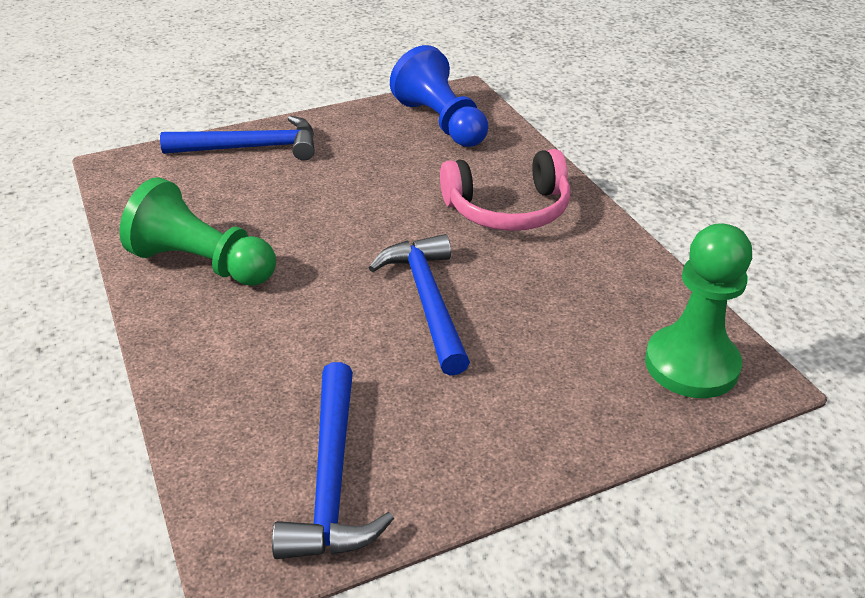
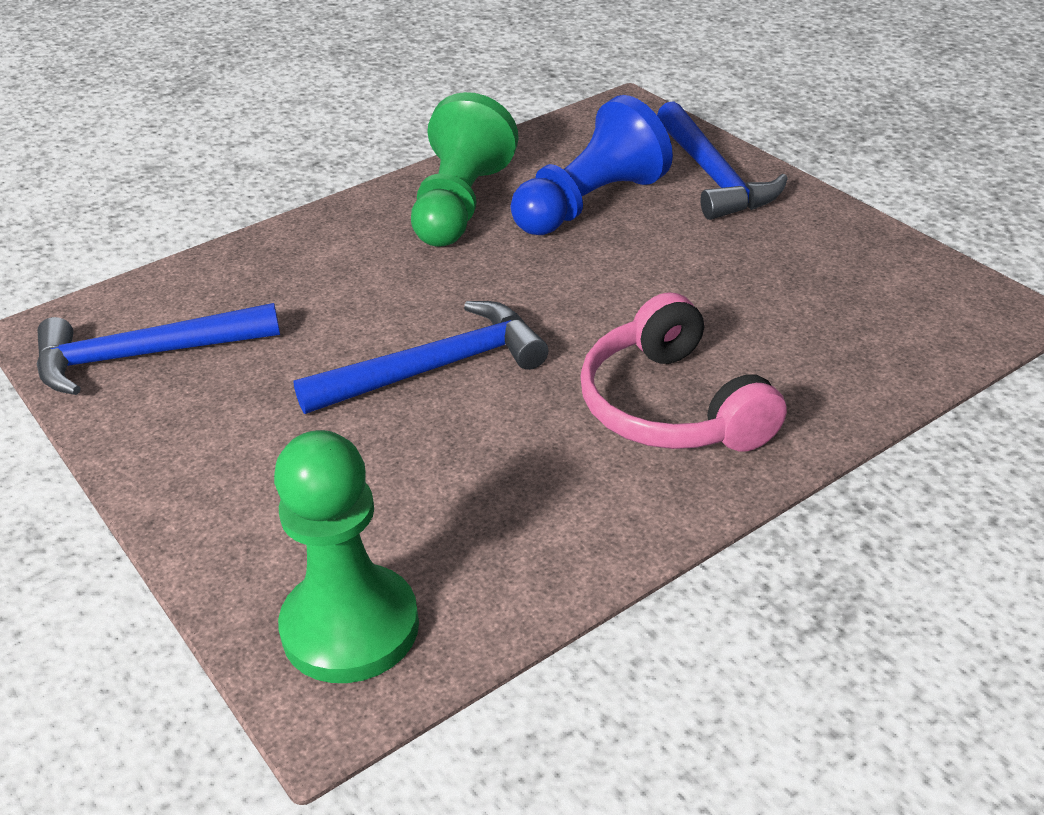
camera: 80 degrees right, 0 degrees up
blue pawn [390,45,488,147] -> blue pawn moved to [511,95,673,235]

